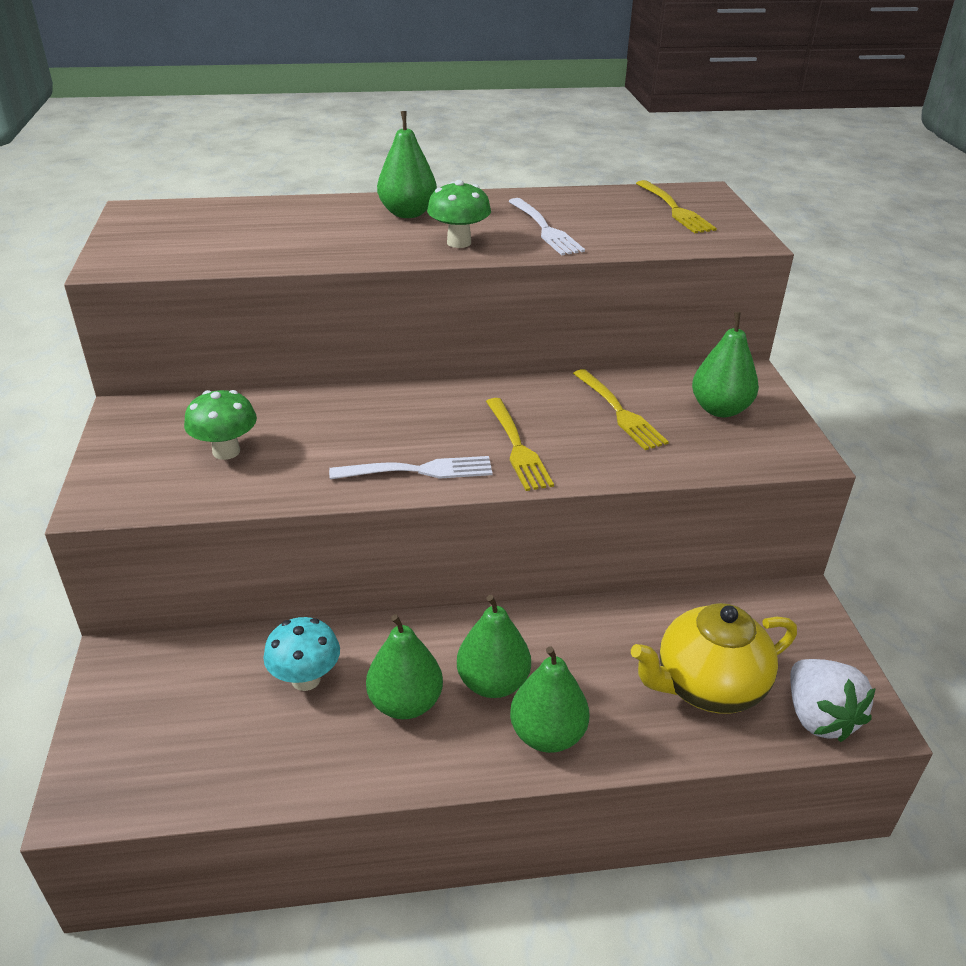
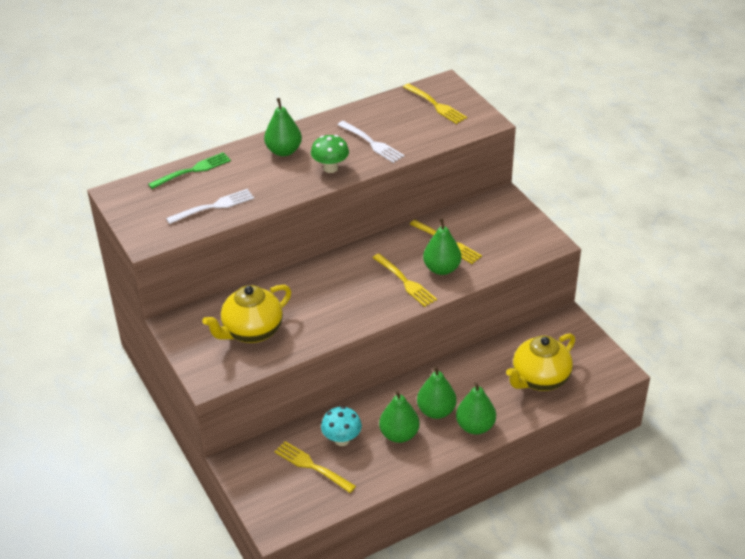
camera: 20 degrees left, 5 degrees up
green mushroom [184,390,257,460] -> yellow teapot [202,285,291,343]
white fork [329,456,493,479] -> white fork moved to [166,189,254,224]
green pear [692,312,759,417] -> green pear moved to [423,218,461,275]
white strawberry [790,659,876,742] -> none
none -> green fork [148,152,231,189]
none -> yellow fork [274,441,356,493]

